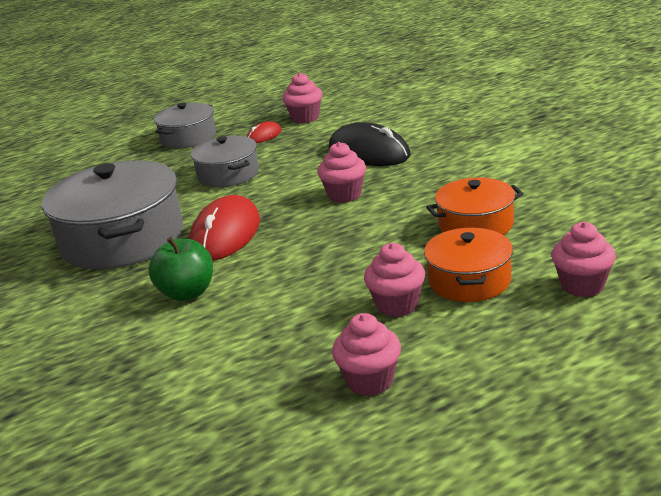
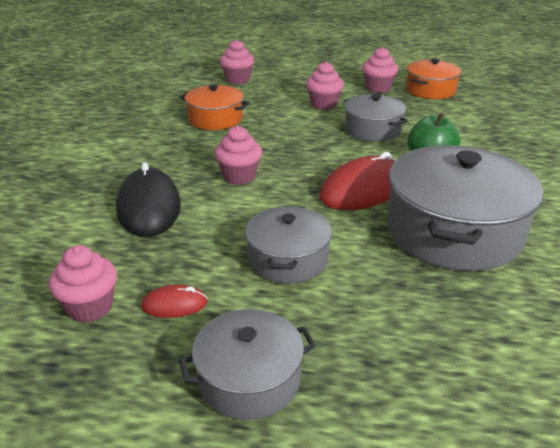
camera: 145 degrees left, 5 degrees up
orange pot [424,227,513,302] -> orange pot moved to [406,58,461,99]
none -> grey pot [344,94,408,141]

